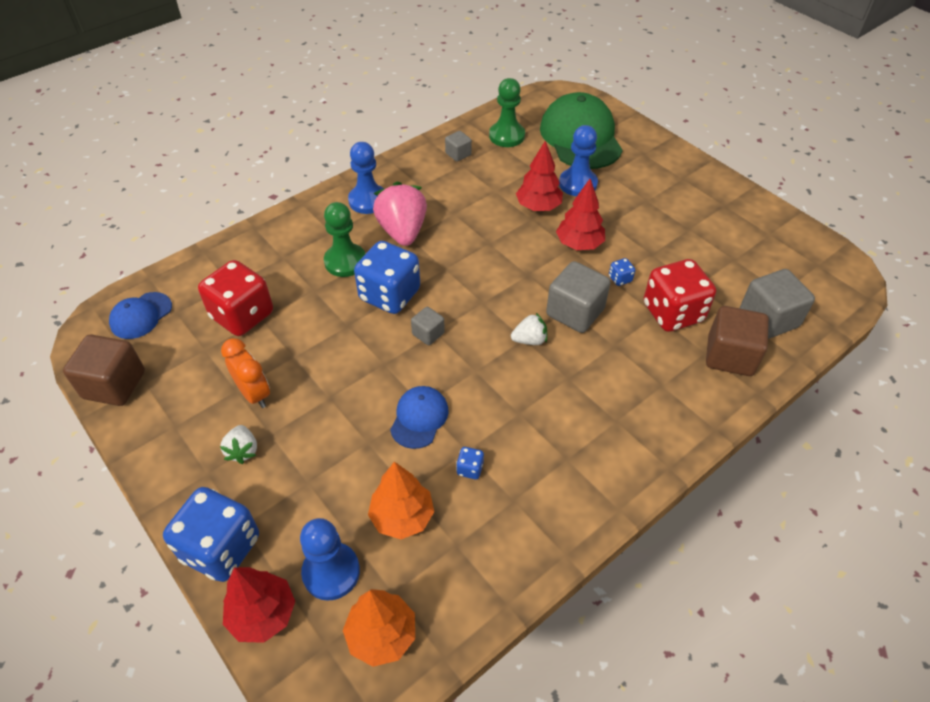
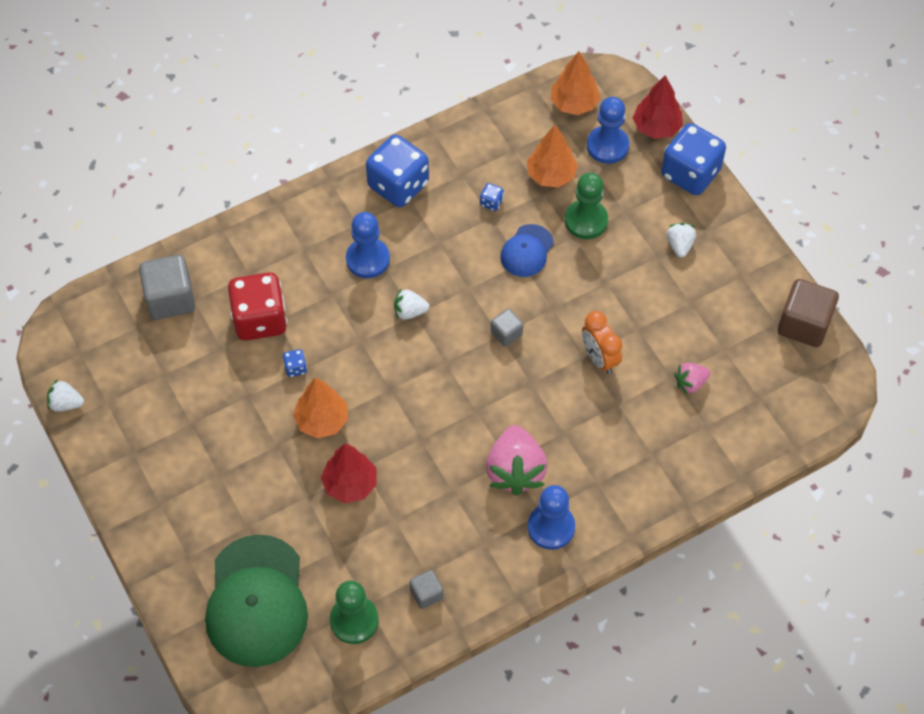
camera: 170 degrees left, 10 degrees up
blue cap [109,292,172,339] -> none
red dice [198,260,273,336] -> pink strawberry [674,363,711,395]
orange clock [221,338,270,408] -> orange clock moved to [582,311,622,374]
green pawn [324,202,365,277] -> green pawn moved to [565,173,608,239]
blue dice [354,241,420,314] -> blue dice moved to [366,135,429,207]
grey cube [546,261,611,333] -> none
red tree [556,179,605,250] -> orange tree [293,377,348,438]
blue pawn [559,125,598,196] -> blue pawn moved to [346,212,390,278]
brown cube [706,306,769,376] -> none
none -> white strawberry [47,379,84,412]

